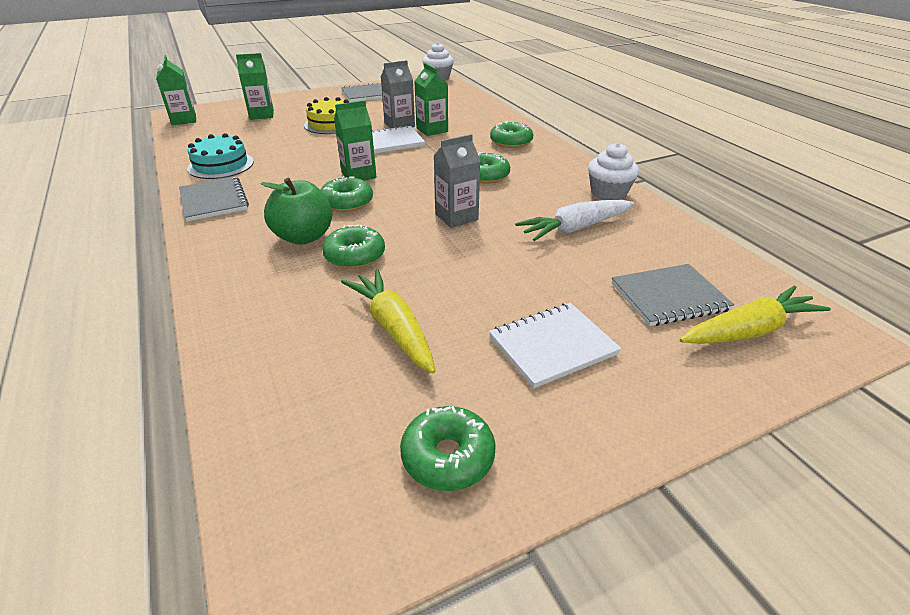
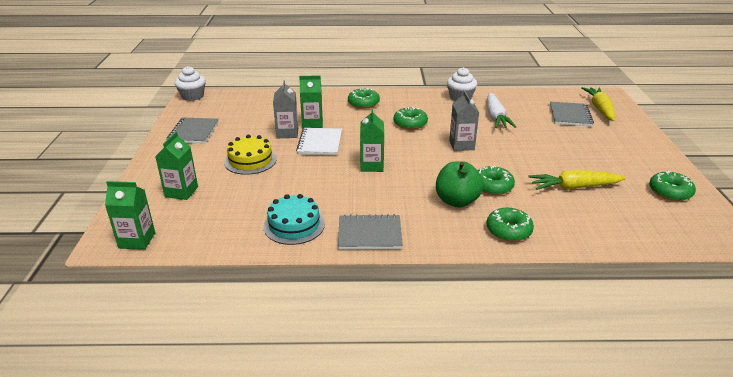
camera: 65 degrees left, 5 degrees down
green donut [320,176,373,212] -> green donut moved to [486,208,534,242]
white notebook [489,303,622,388] -> none

